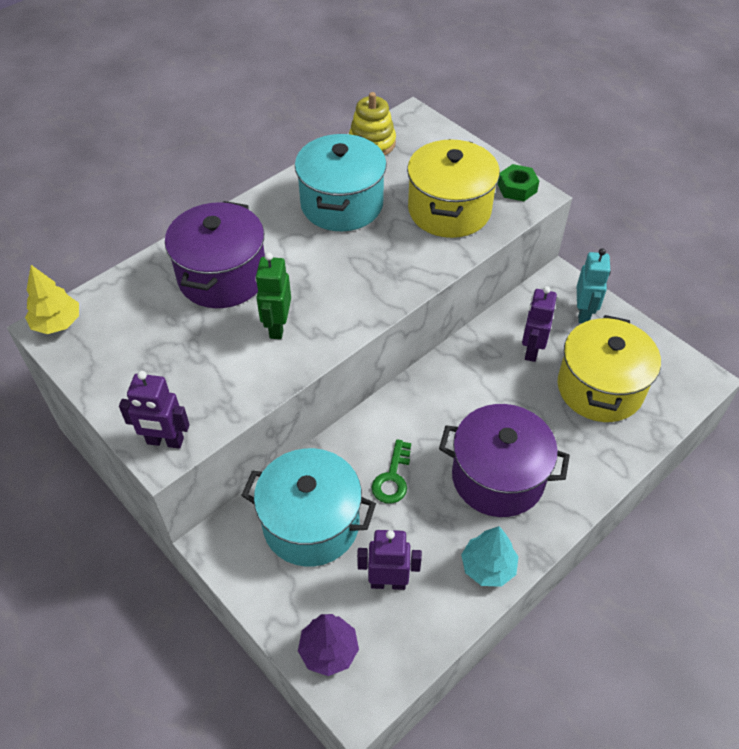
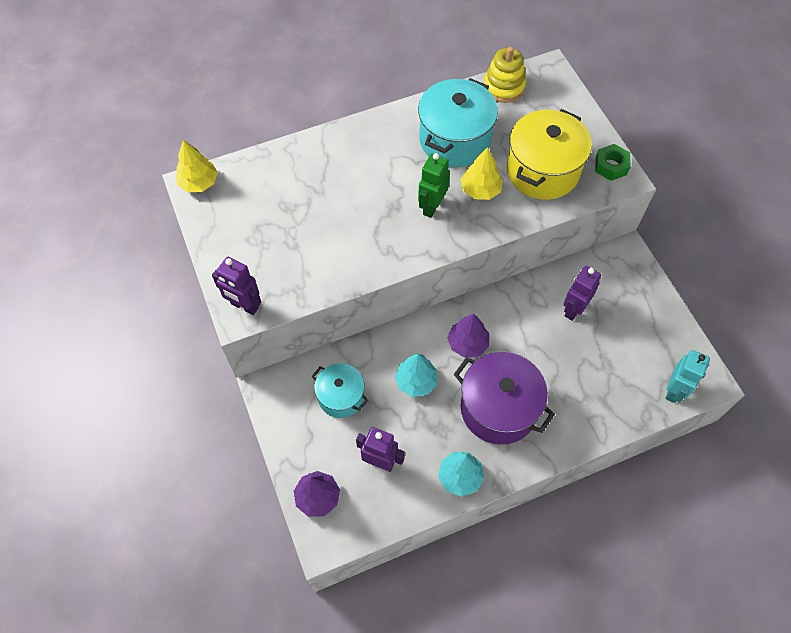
camera: 20 degrees right, 10 degrees up
purple pot [165,201,265,308] -> none
turquoise pot [241,448,376,567] -> turquoise pot [311,363,368,418], size x0.60
green robot [255,252,291,339] -> green robot moved to [418,153,450,218]
green key [372,439,411,504] -> turquoise tree [395,354,437,397]
yellow pot [558,315,661,422] -> none
turquoise robot [577,248,611,323] -> turquoise robot moved to [665,350,710,403]
none -> purple tree [447,314,489,358]
none -> yellow tree [461,147,503,200]

